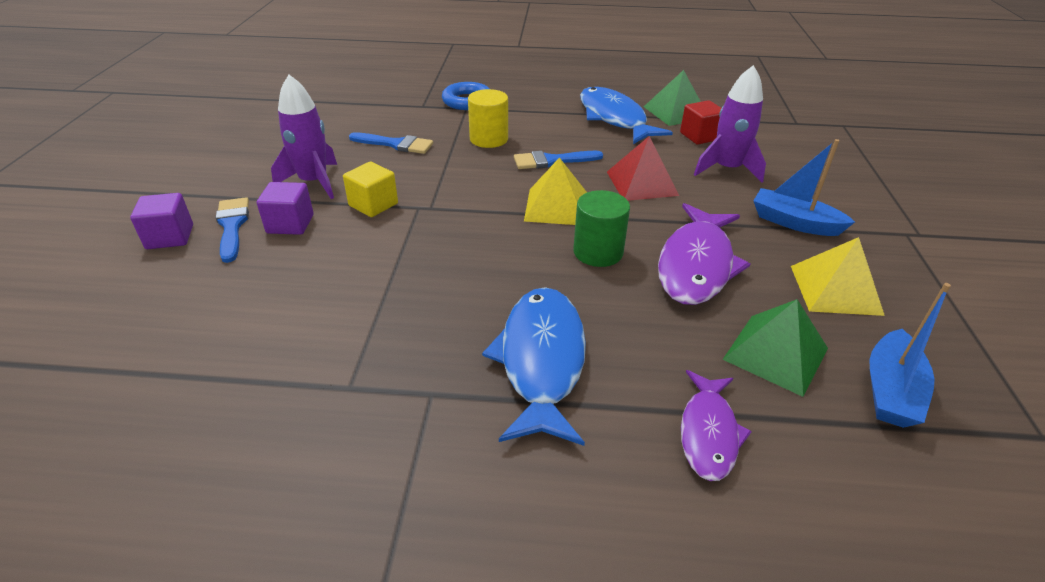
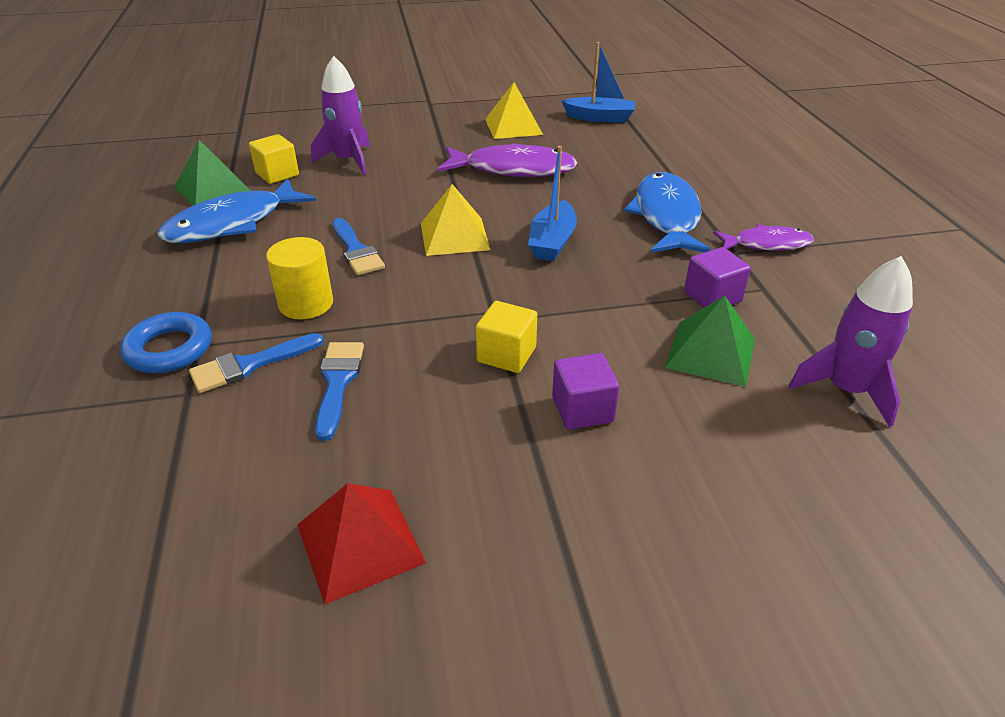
camera: 105 degrees left, 0 degrees up
purple cube [130,193,193,249] -> purple cube moved to [684,247,751,307]
blue brush [216,197,249,263] -> blue brush moved to [189,333,324,393]
purple rocket [271,75,337,199] -> purple rocket moved to [789,256,913,427]
blue fish [482,287,586,446] -> blue fish turned 105 degrees clockwise [624,172,711,253]
green cylinder [573,190,630,267] -> none
red pyramid [607,136,679,201] -> red pyramid moved to [297,483,426,604]
red cube [680,100,721,145] -> yellow cube [249,134,299,184]
purple fish [681,370,752,481] -> purple fish moved to [713,224,814,251]
green pyramid [722,299,828,397] -> green pyramid moved to [665,295,755,387]
blue boat [753,139,855,236] -> blue boat moved to [528,146,577,261]

